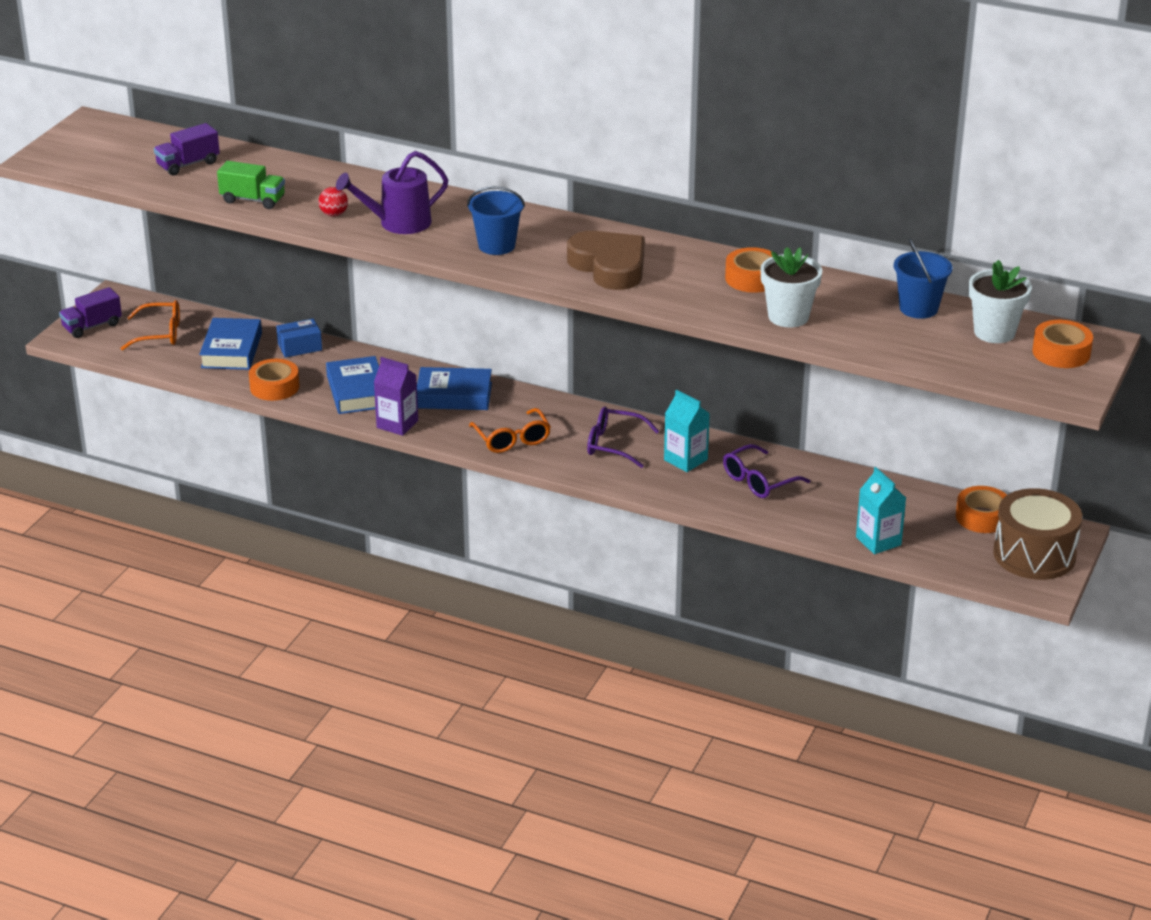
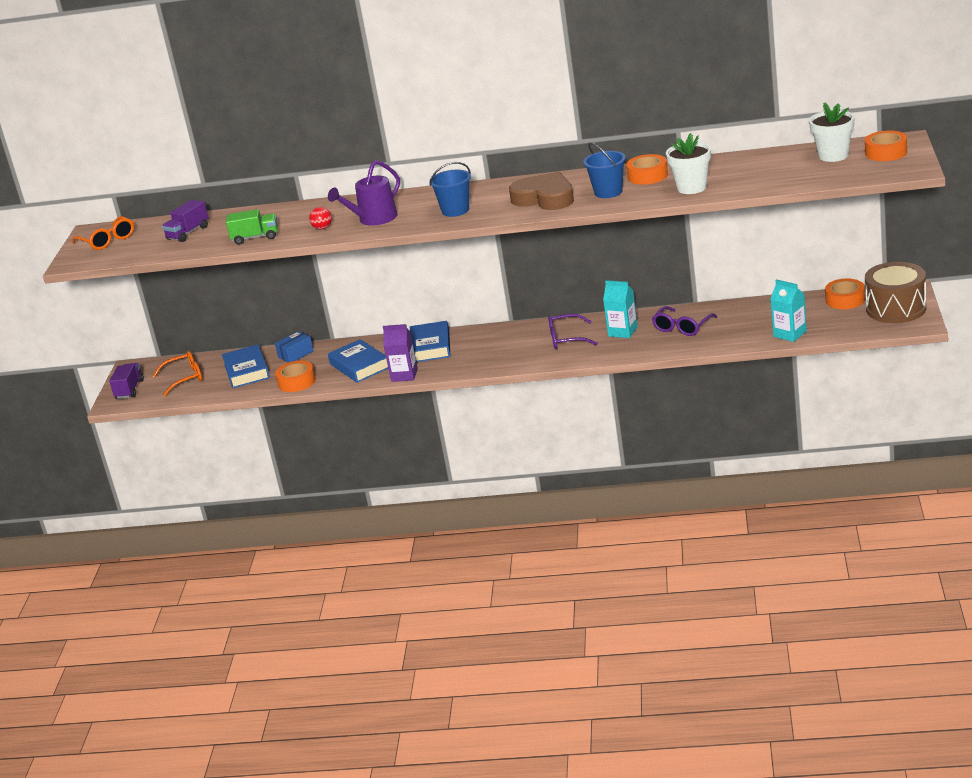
camera: 15 degrees left, 5 degrees down
purple truck [59,287,122,338] -> purple truck turned 150 degrees clockwise [109,363,144,399]
blue book [417,367,492,410] -> blue book turned 75 degrees counterclockwise [410,321,450,362]
orange glasses [469,408,551,453] -> orange glasses moved to [72,216,134,250]
blue bucket [894,238,952,319] -> blue bucket moved to [583,142,626,198]

